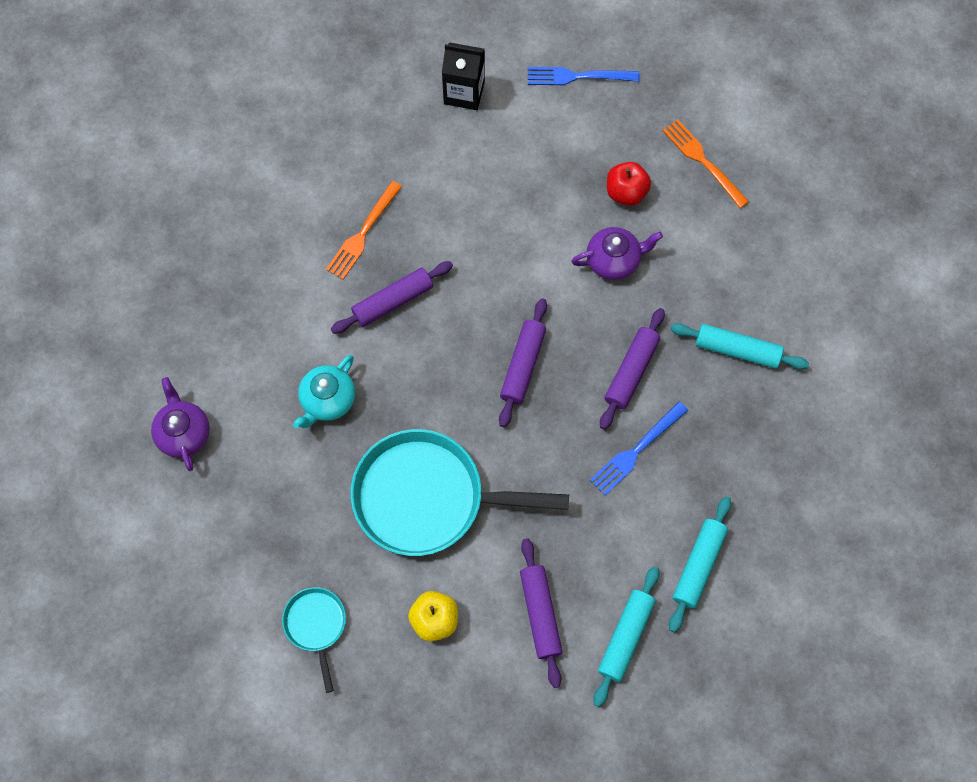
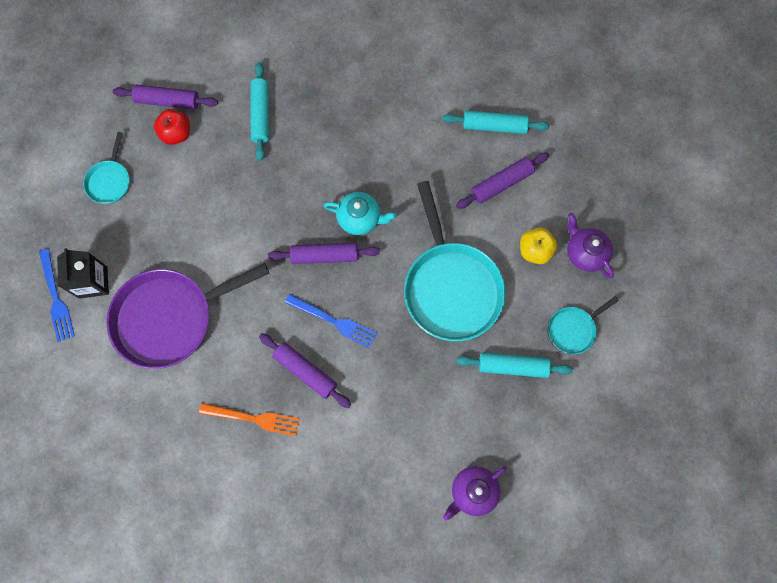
camera: 110 degrees left, 5 degrees up
turquoise teapot [293,355,355,428] -> turquoise teapot moved to [324,192,397,235]
black carton [442,42,485,110] -> black carton moved to [57,248,109,299]
purple teapot [571,227,663,280] -> purple teapot moved to [567,213,614,278]
blue fork [590,402,688,495] -> blue fork moved to [285,294,377,348]
purple rolling pin [600,308,665,430] -> purple rolling pin moved to [113,85,218,109]
red apple [607,162,651,206] -> red apple moved to [154,109,190,145]
orange fork [663,120,749,208] -> turquoise pan [83,132,129,204]
turquoise rolling pin [669,496,731,633] -> turquoise rolling pin moved to [456,353,573,378]
none -> purple pan [106,263,270,369]

